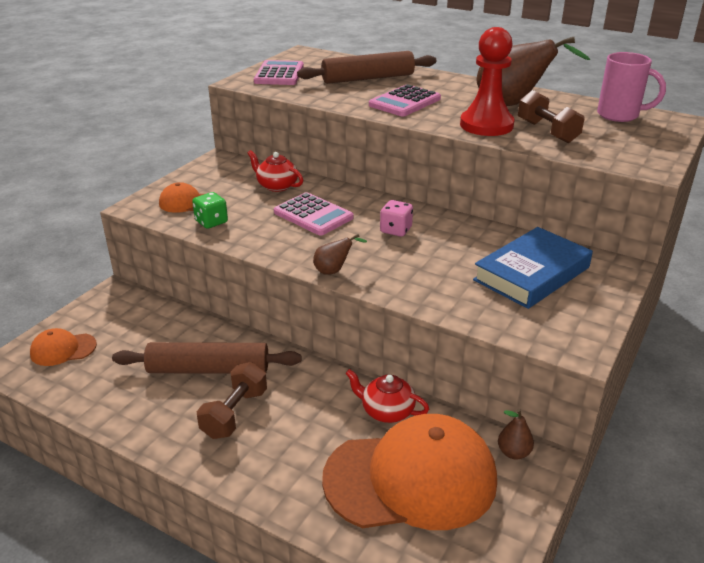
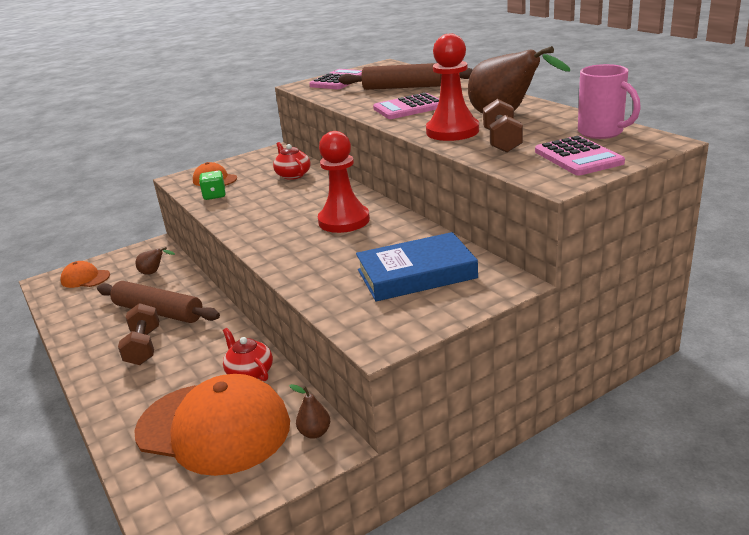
camera: 30 degrees right, 5 degrees down
brown dumbbell [197,362,267,439] -> brown dumbbell turned 60 degrees counterclockwise [118,303,159,365]
pink calculator [274,192,353,235] -> pink calculator moved to [535,136,625,175]
brown pear [313,234,367,275] -> brown pear moved to [135,247,175,275]
pink dice [380,200,413,237] -> red pawn [318,131,370,233]

